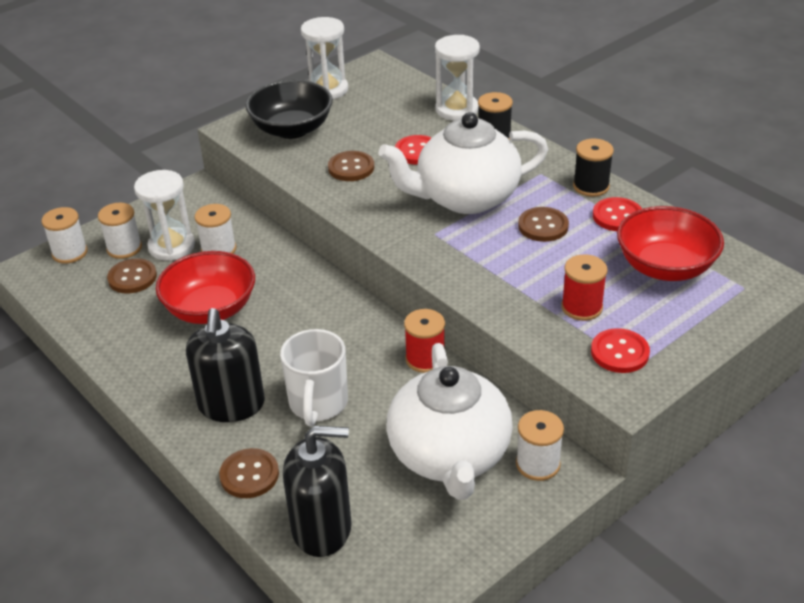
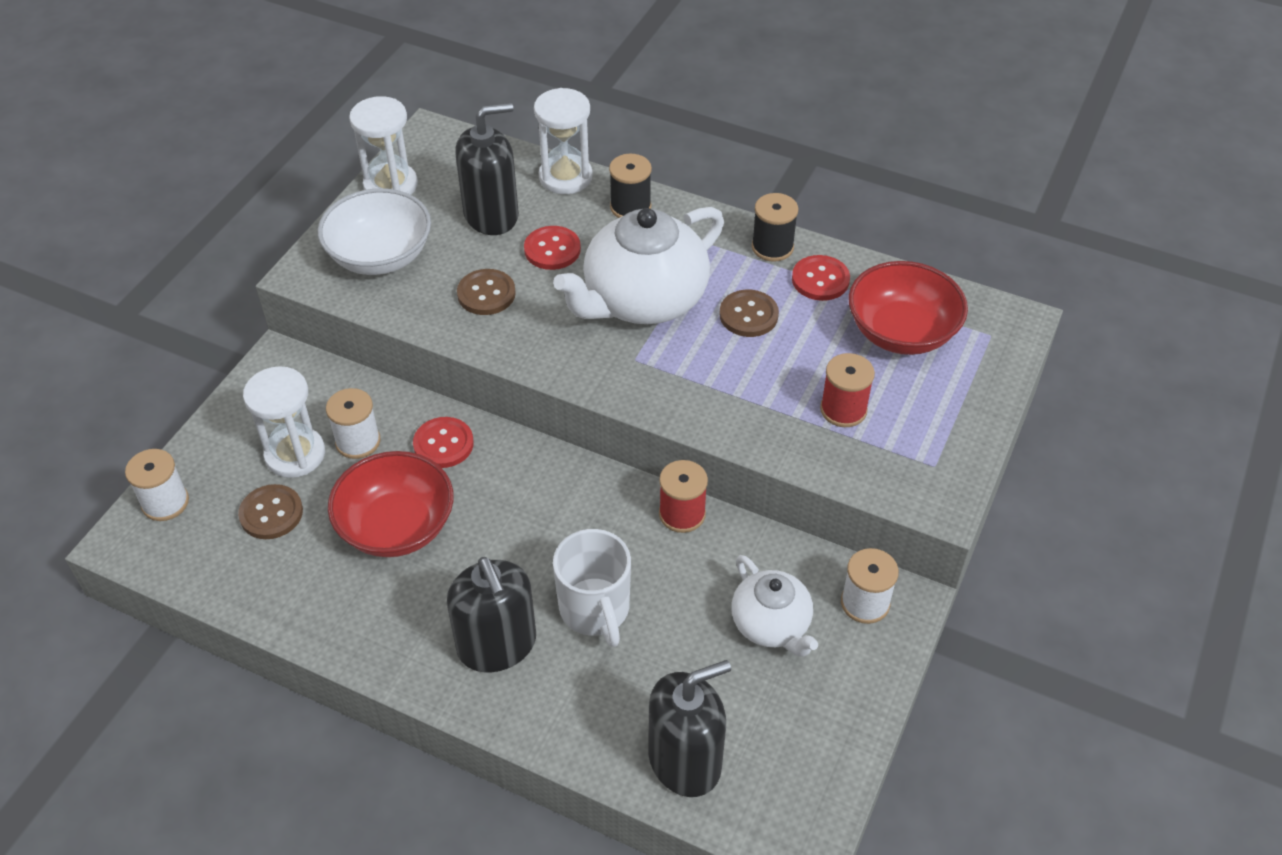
camera: 25 degrees left, 10 degrees up
white spool [98,203,142,259] -> none
brown button [219,448,279,498] -> none
black bowl [246,80,333,139] -> white bowl [318,188,431,275]
white teapot [386,343,513,500] -> white teapot [732,555,818,657], size x0.57
red button [591,328,650,373] -> red button moved to [413,417,474,468]
none -> black soap dispenser [455,102,519,235]

